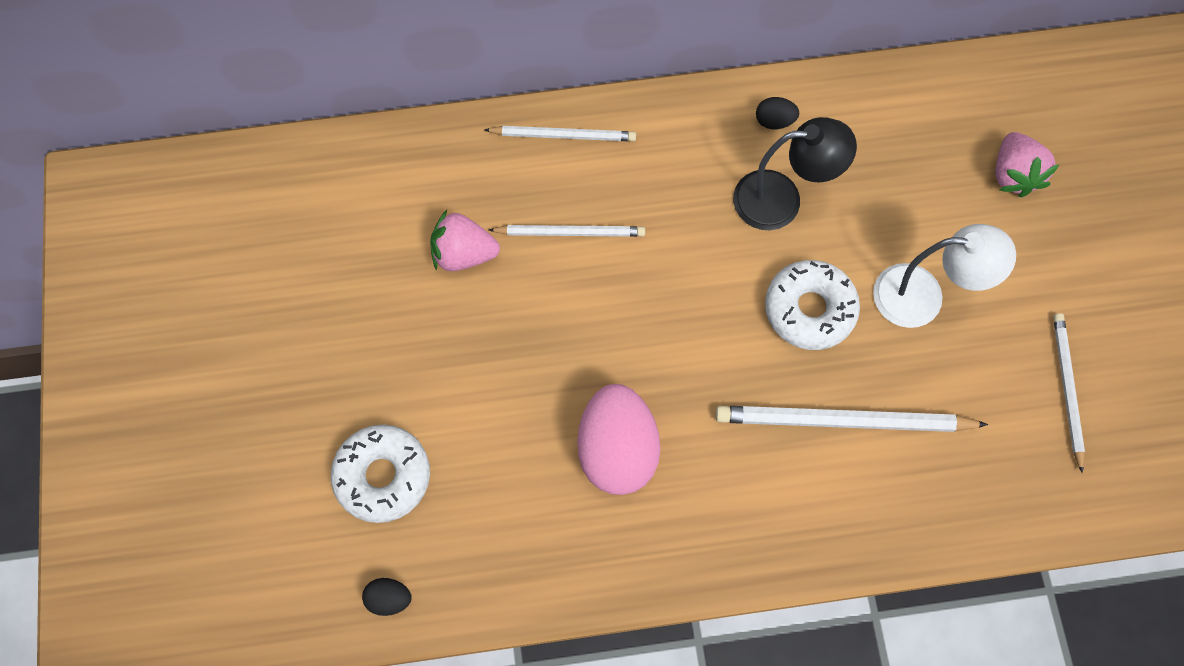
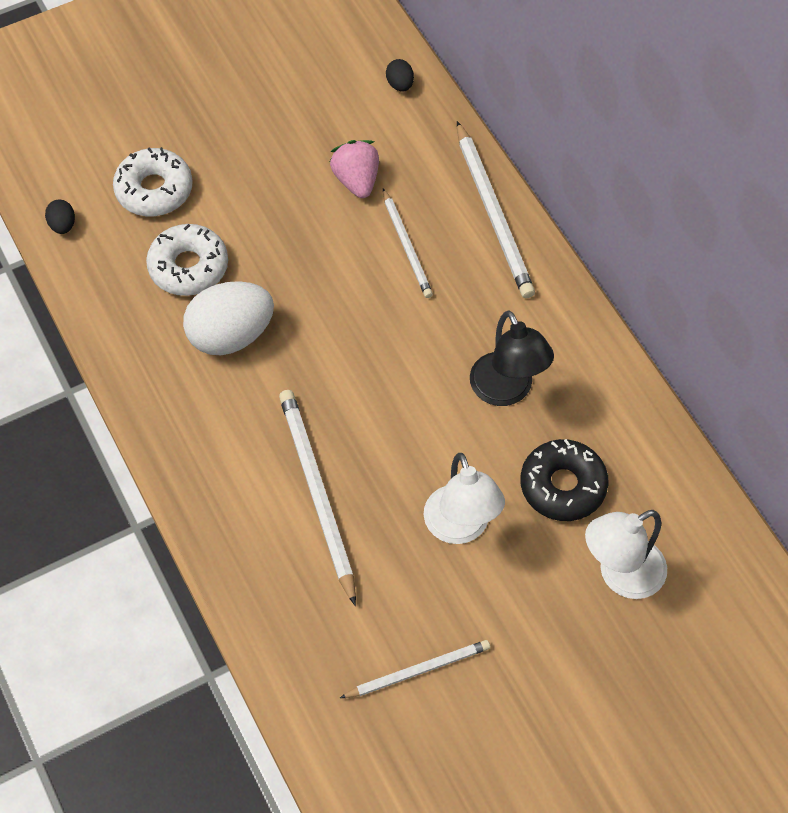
camera: 70 degrees right, 10 degrees down
white pencil [484,126,636,141] -> white pencil [457,121,535,298], size x1.63
pink egg [577,384,661,495] -> white egg [183,281,274,355]
black egg [756,97,799,129] -> black egg moved to [386,59,414,91]
white donut [765,260,860,350] -> white donut moved to [146,224,228,296]
pink strawberry [995,132,1060,197] -> white lamp [585,510,667,599]
none -> black donut [521,439,609,521]

